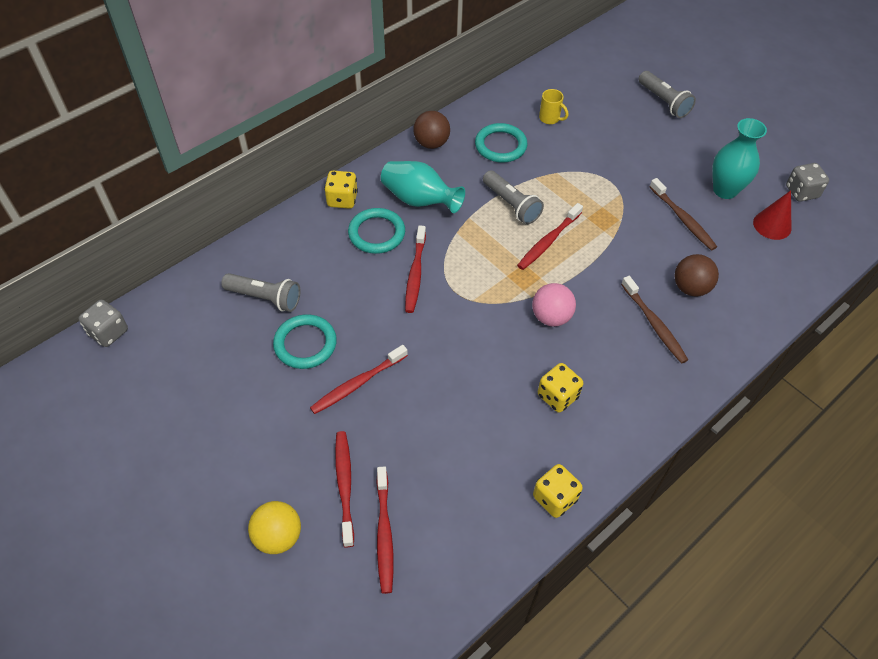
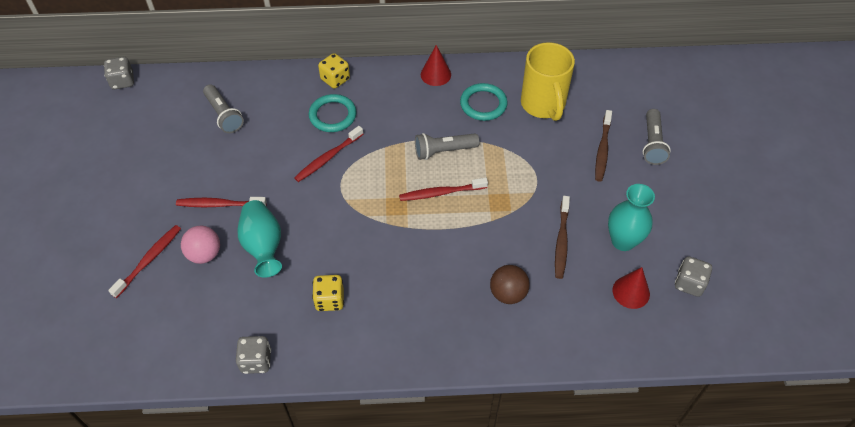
camera: 40 degrees right, 0 degrees up
yellow ball [248,501,301,554] -> none
turquoise ring [273,314,337,369] -> none
red toothbrush [376,466,394,594] -> none
turquoise vase [381,161,465,213] -> turquoise vase moved to [238,200,282,277]
brown ball [413,111,450,149] -> red cone [421,45,451,86]
grey flashlight [483,170,544,225] -> grey flashlight turned 75 degrees clockwise [415,133,479,160]
pink ball [532,283,576,327] -> pink ball moved to [181,226,220,264]
yellow dice [533,464,583,518] -> grey dice [236,336,271,374]
yellow mug [539,89,568,124] -> yellow mug [521,42,575,121], size x2.35
brown toothbrush [621,276,688,364] -> brown toothbrush moved to [595,110,612,182]

